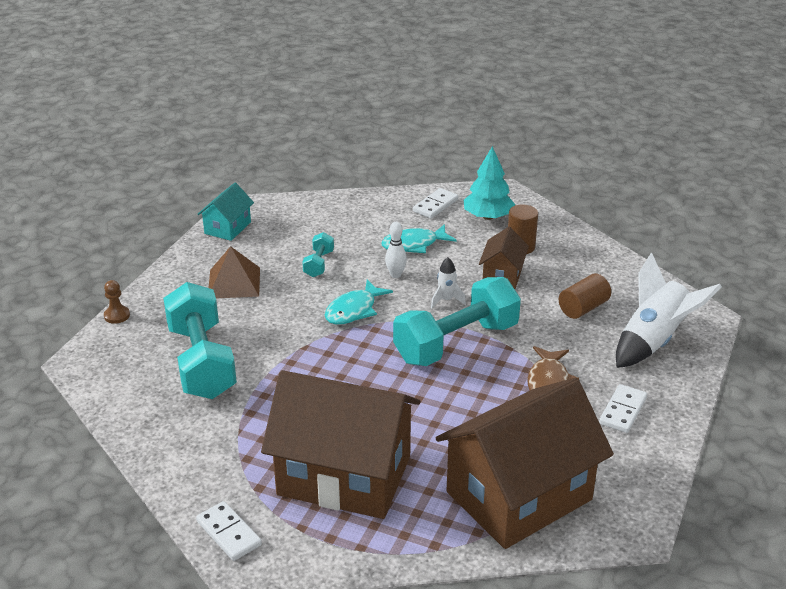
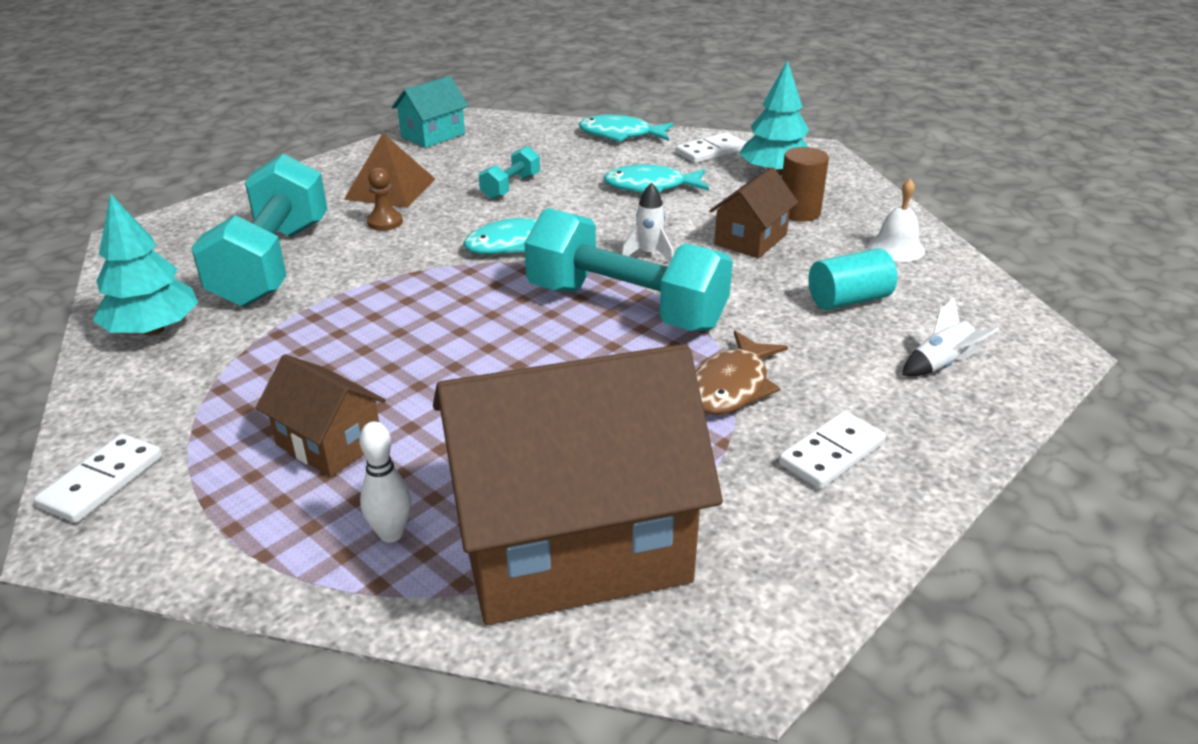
camera: 20 degrees right, 0 degrees up
brown pawn [104,280,130,324] -> brown pawn moved to [367,168,403,231]
white domino [196,501,262,561] -> white domino turned 45 degrees clockwise [34,434,162,523]
brown house [261,370,420,519] -> brown house [256,354,386,477], size x0.46
white bowling pin [385,222,407,278] -> white bowling pin moved to [359,421,411,542]
turquoise dumbbell [393,277,521,366] -> turquoise dumbbell turned 45 degrees clockwise [524,208,733,331]
brown cylinder [559,274,611,319] -> turquoise cylinder [809,249,897,310]
white rocket [616,253,722,368] -> white rocket [902,298,1000,377], size x0.46
none -> turquoise tree [93,193,198,336]
none -> turquoise fish [579,115,673,142]
none -> white bell [868,179,925,262]

